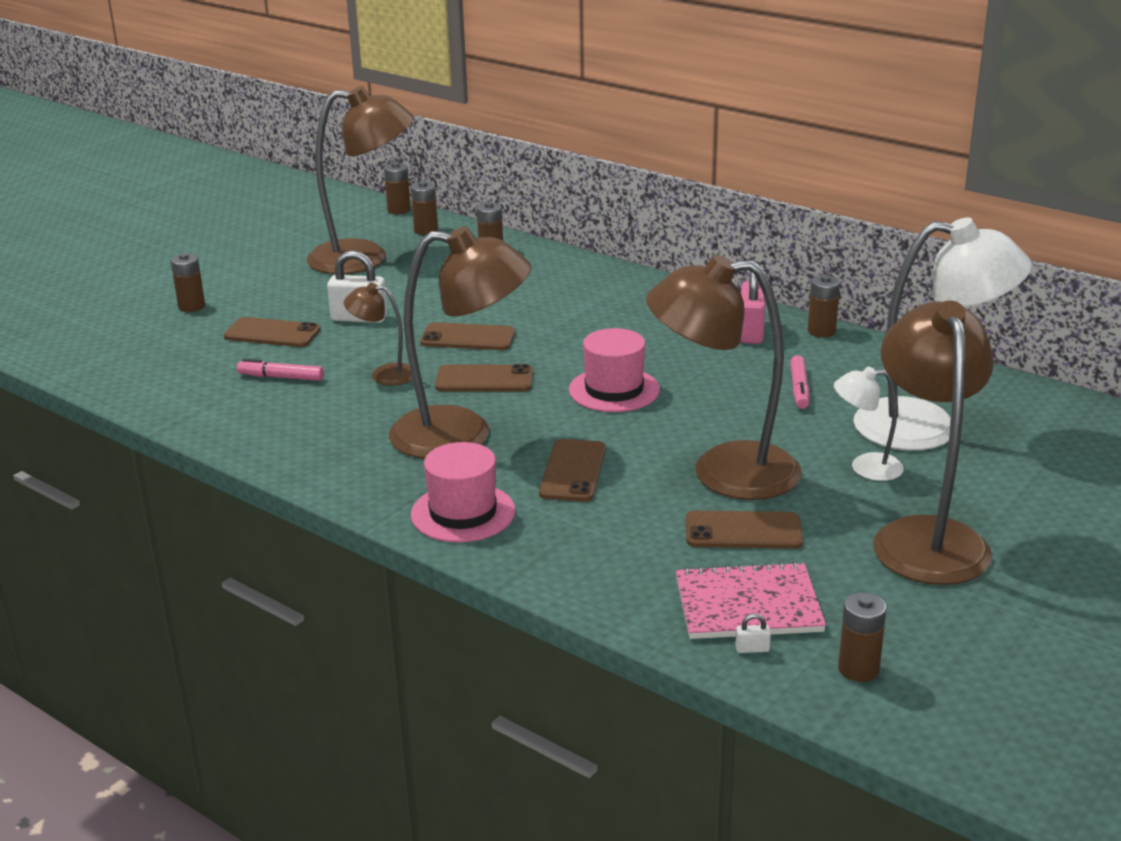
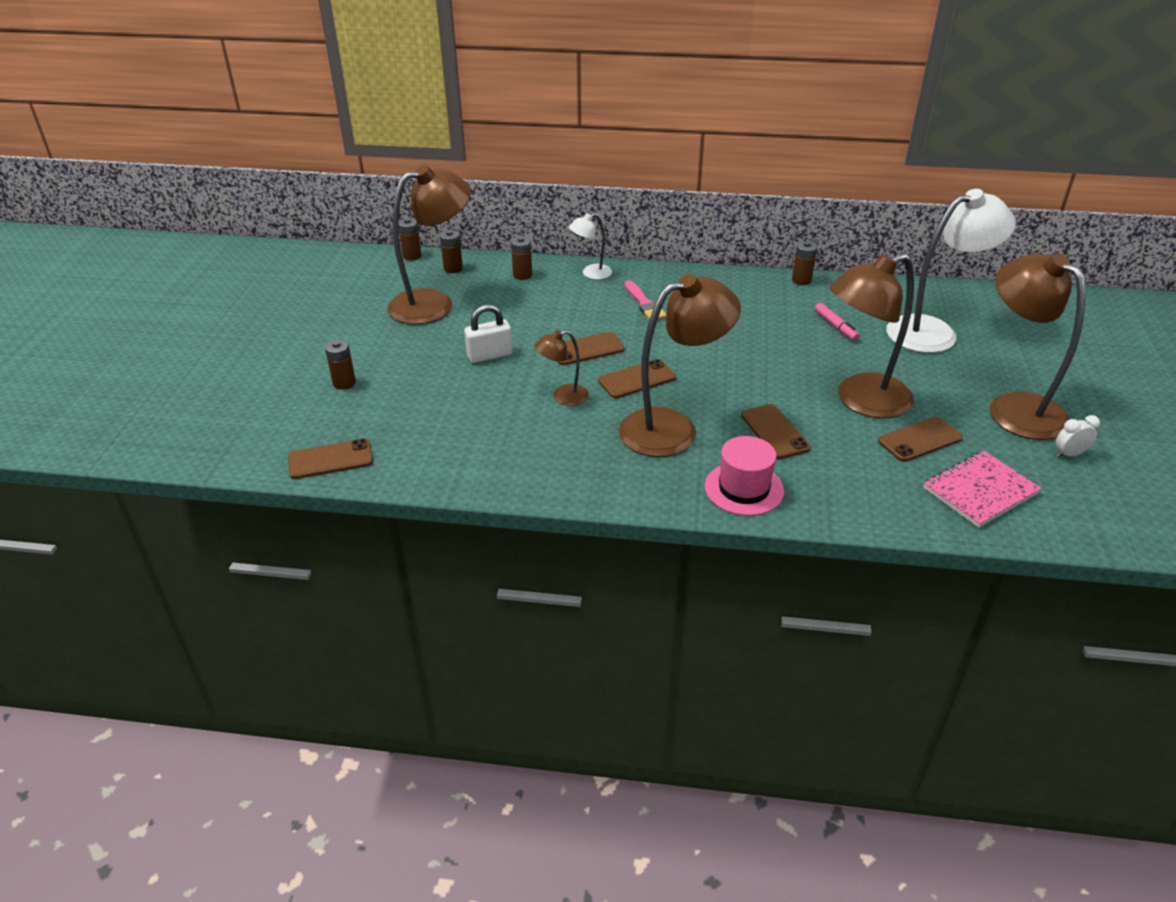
camera: 30 degrees left, 10 degrees up
brown phone [224,317,321,347] -> brown phone moved to [288,439,373,479]
pink marker [237,359,324,381] -> none
pink hat [569,328,660,412] -> none
white padlock [735,614,771,653] -> none
pink padlock [741,261,765,344] -> none
white lamp [834,367,904,481] -> white lamp moved to [569,213,612,280]
brown battery [838,593,887,682] -> none
none -> pink brush [624,280,666,320]
none -> white clock [1056,415,1100,458]

